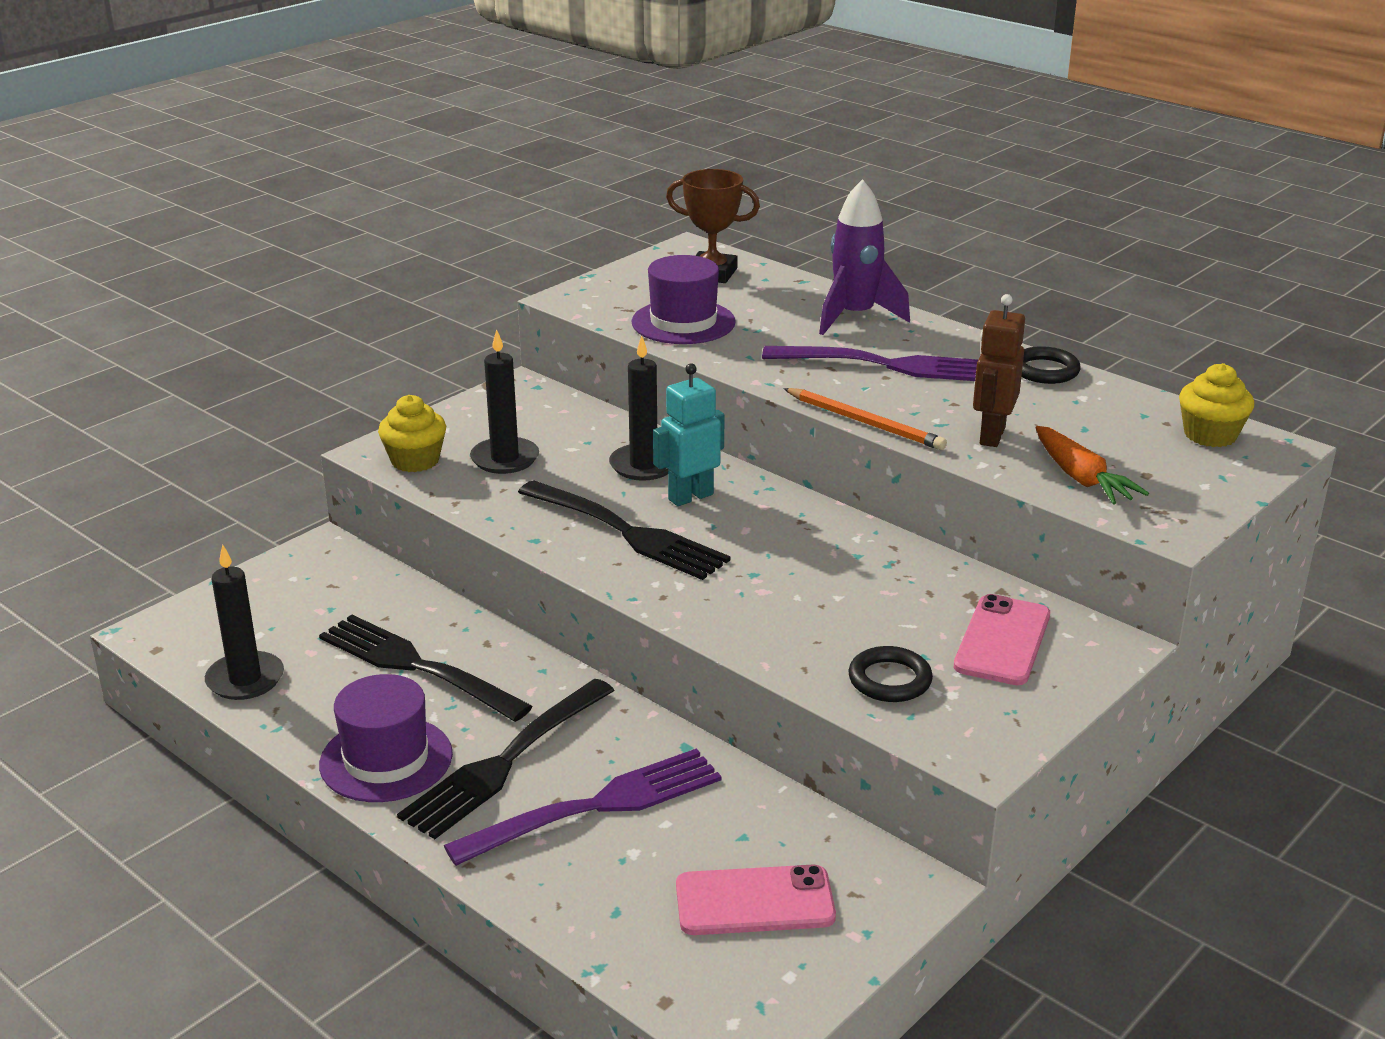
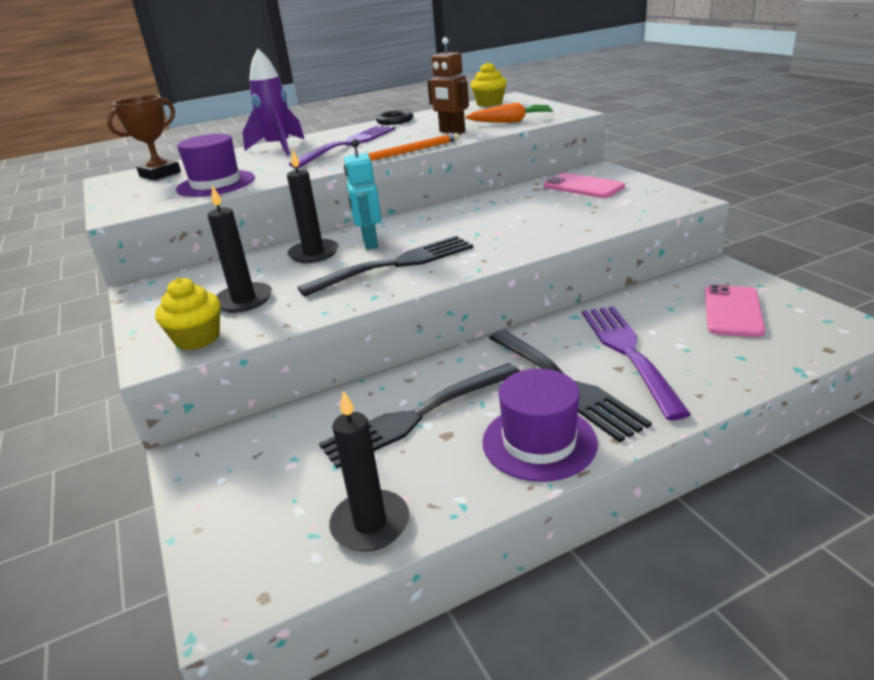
camera: 65 degrees left, 0 degrees up
black ring [848,646,933,702] -> none

